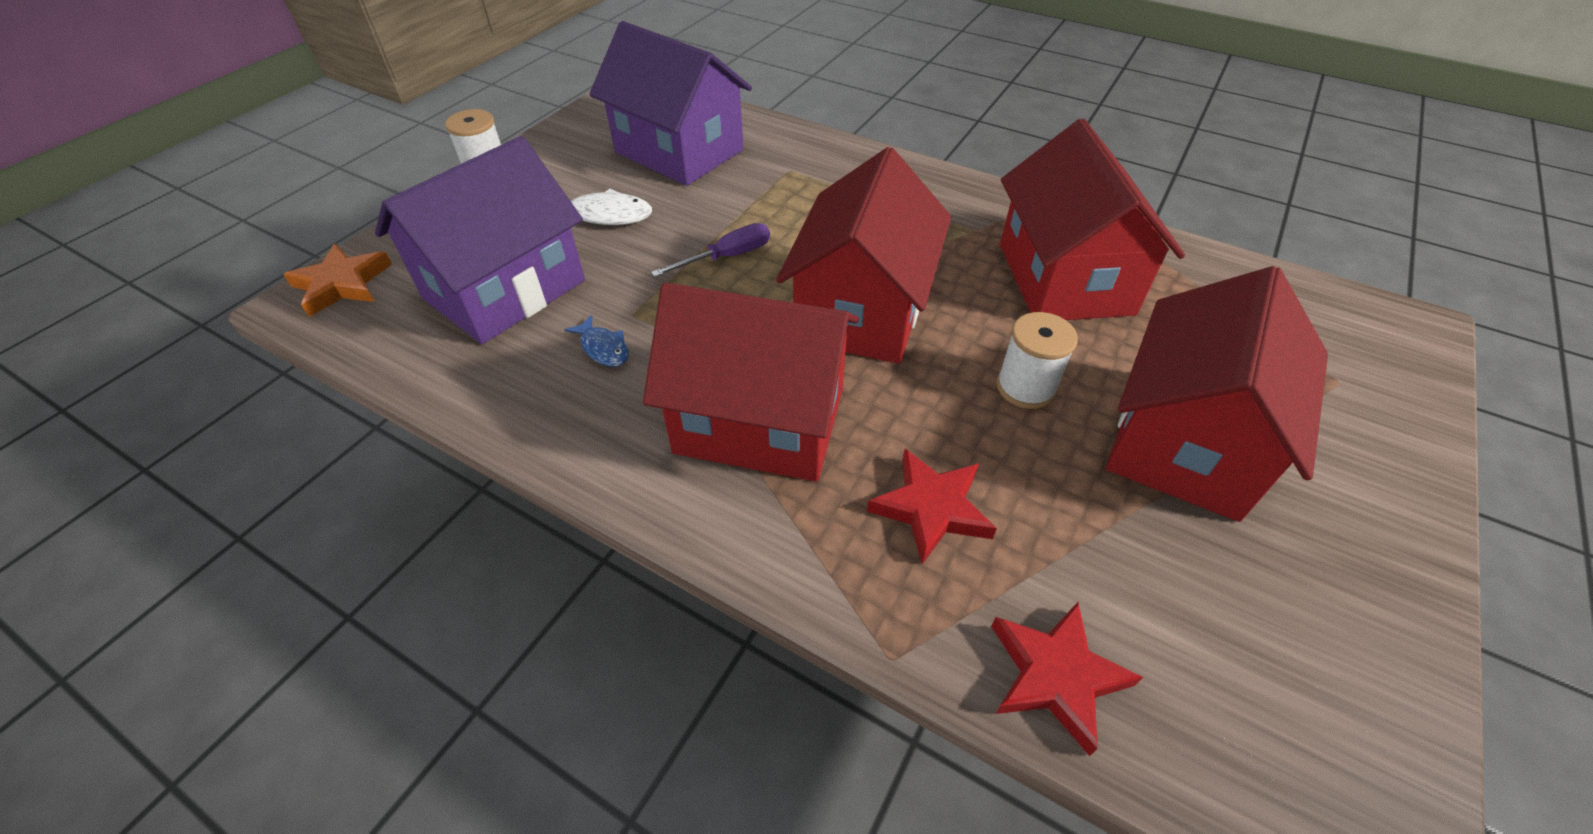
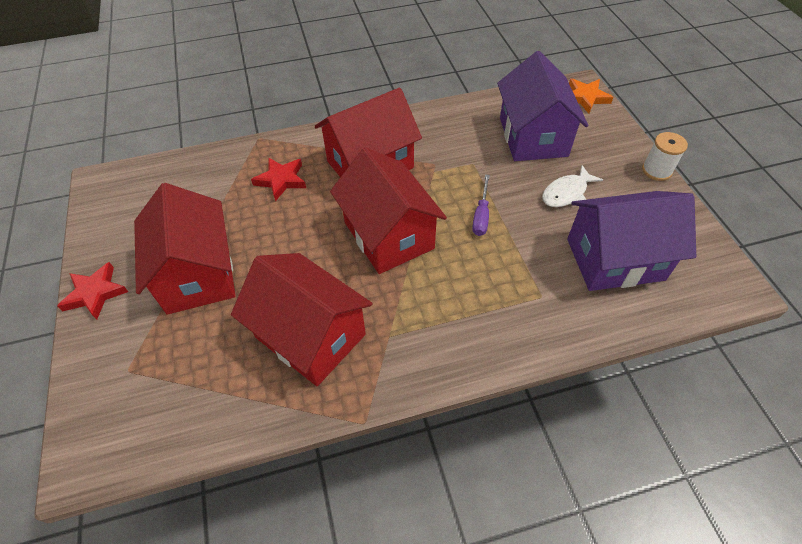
camera: 135 degrees right, 5 degrees up
blue fish [564,315,629,367] -> none
red star [991,602,1143,756] -> red star moved to [57,262,128,320]
white spool [996,312,1078,409] -> none

